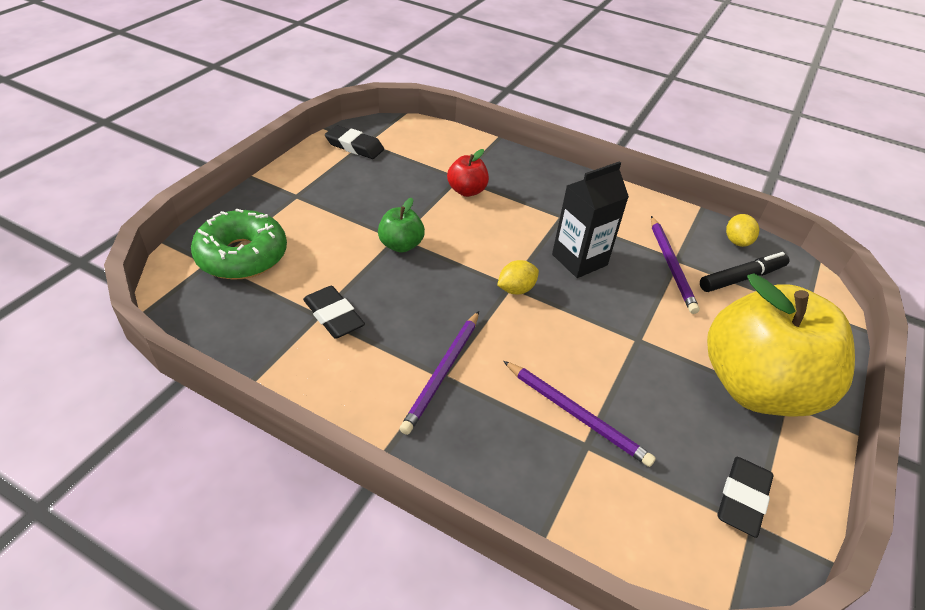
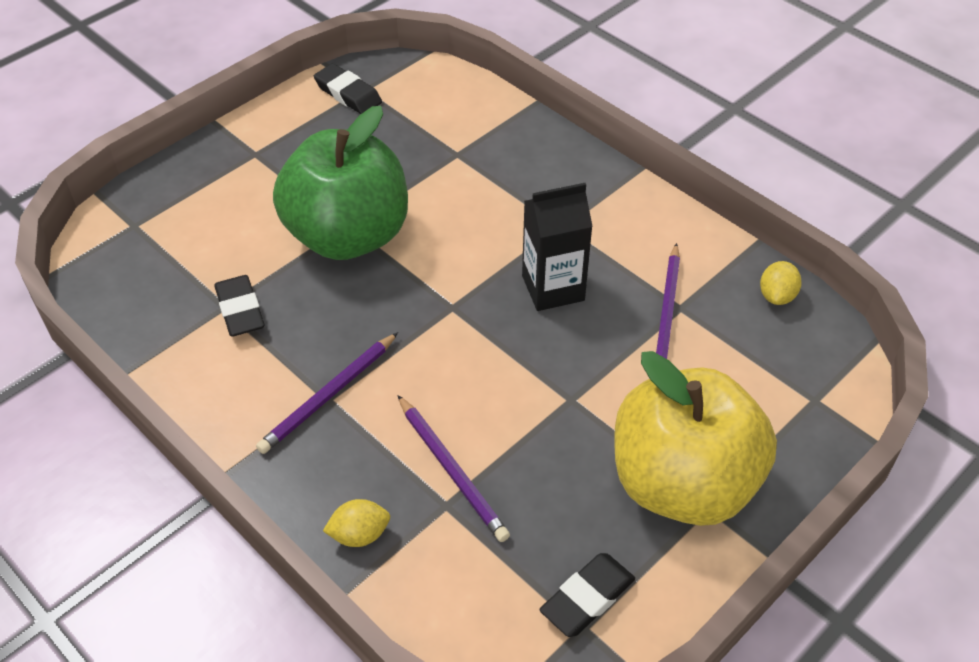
camera: 20 degrees right, 5 degrees up
green donut [191,209,287,280] -> none
green apple [378,198,425,253] -> green apple [273,106,408,260], size x2.38
red apple [447,149,489,197] -> none
yellow lemon [497,260,539,294] -> yellow lemon moved to [323,499,390,547]
black marker [700,252,790,292] -> none

